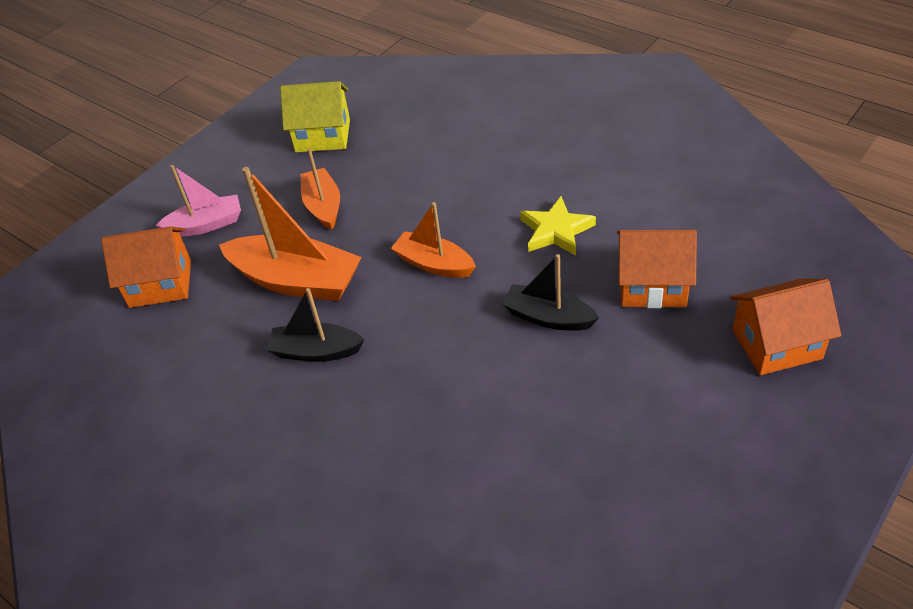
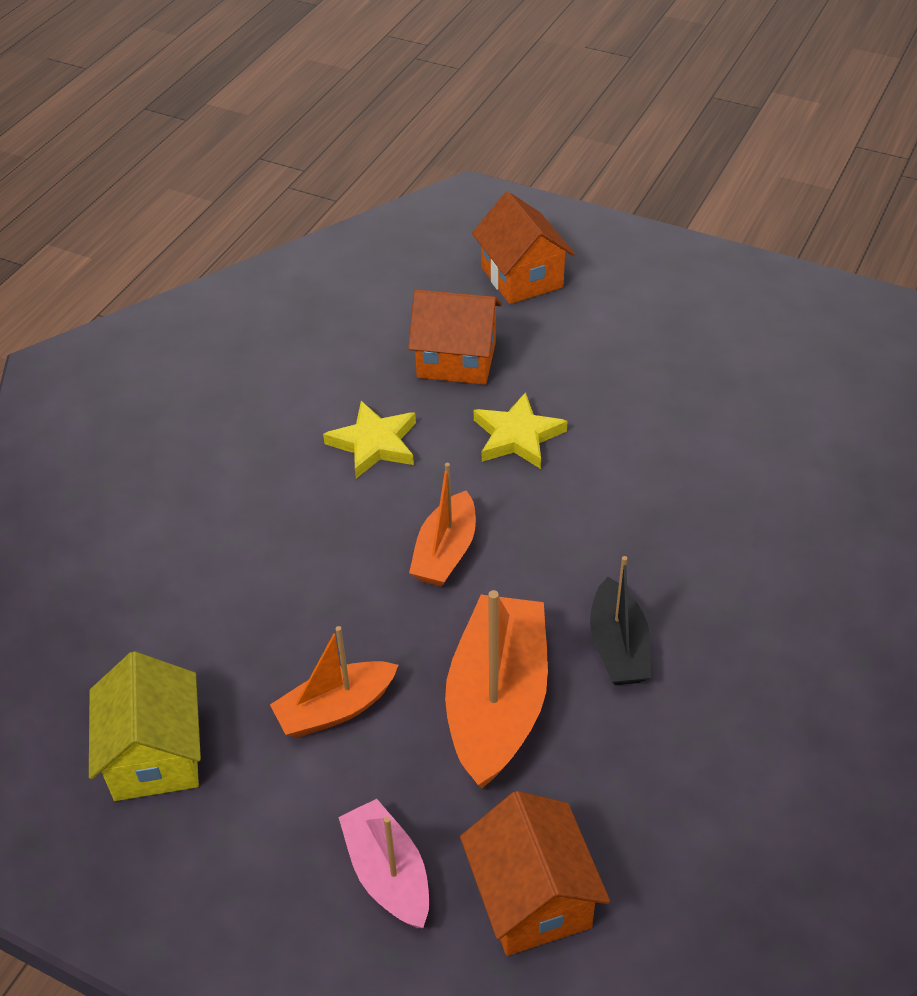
camera: 105 degrees left, 0 degrees up
black boat [502,254,599,331] -> yellow star [474,392,567,469]
orange house [617,230,697,308] -> orange house turned 75 degrees counterclockwise [408,289,502,385]

